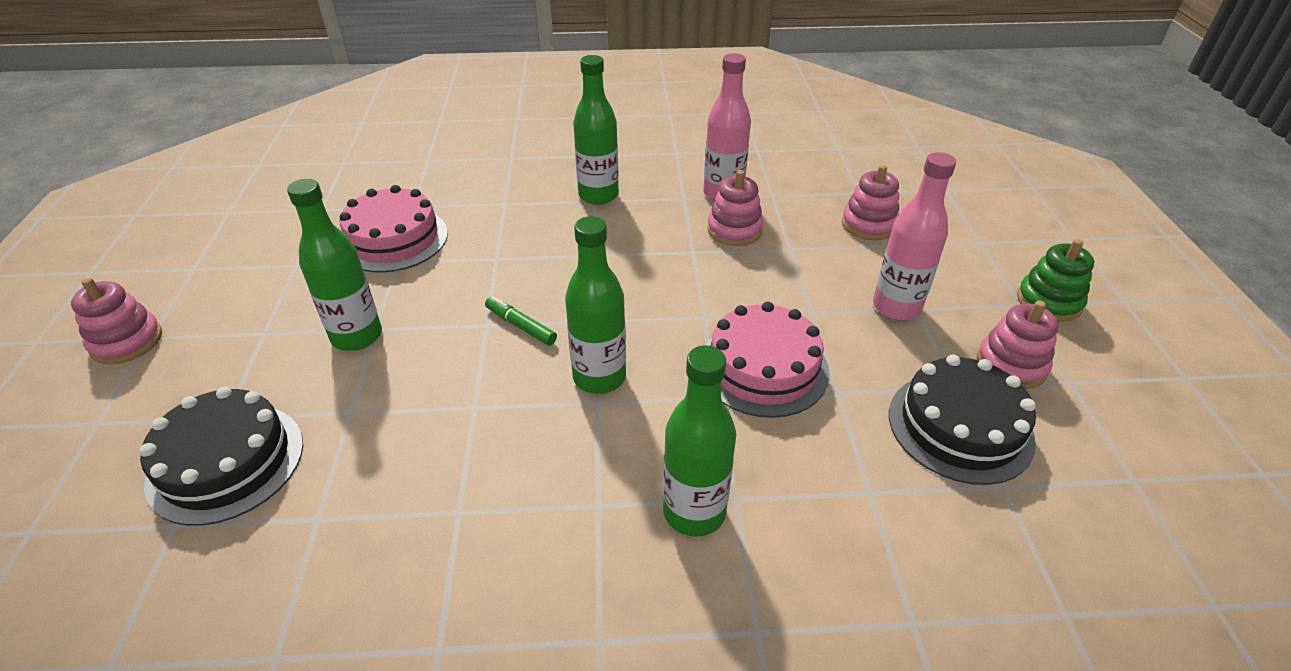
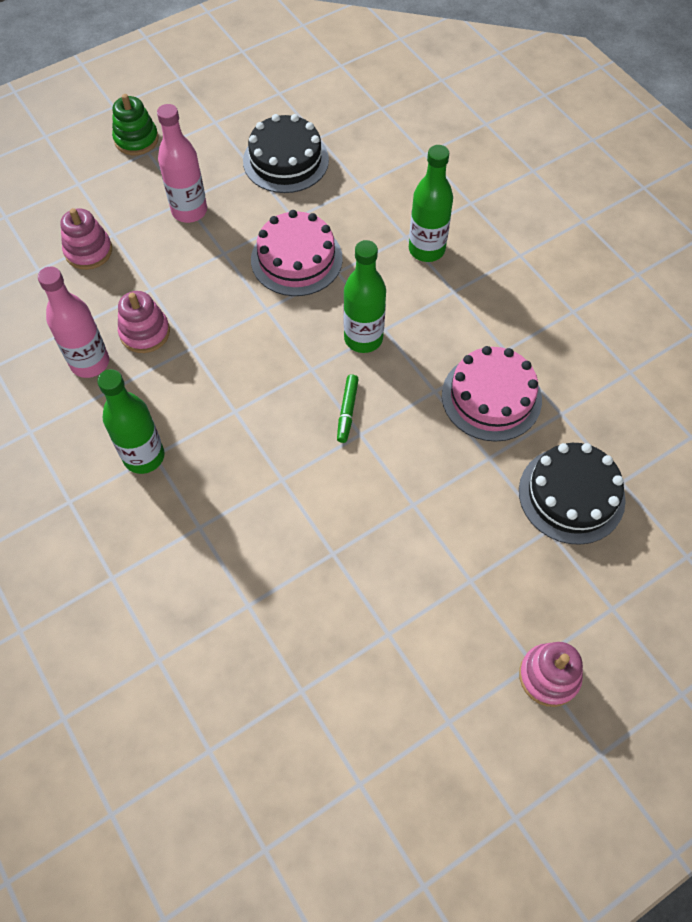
camera: 120 degrees left, 20 degrees up
green bottle [287,179,382,351] -> none
pink cake [339,185,448,273] -> pink cake moved to [442,346,542,442]
pink stacking toy [977,301,1058,389] -> none

